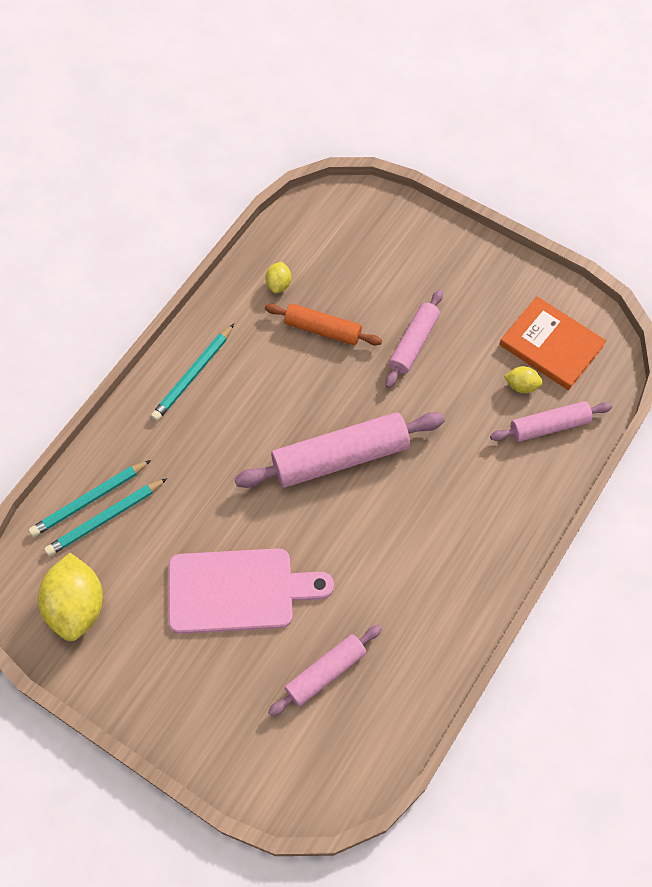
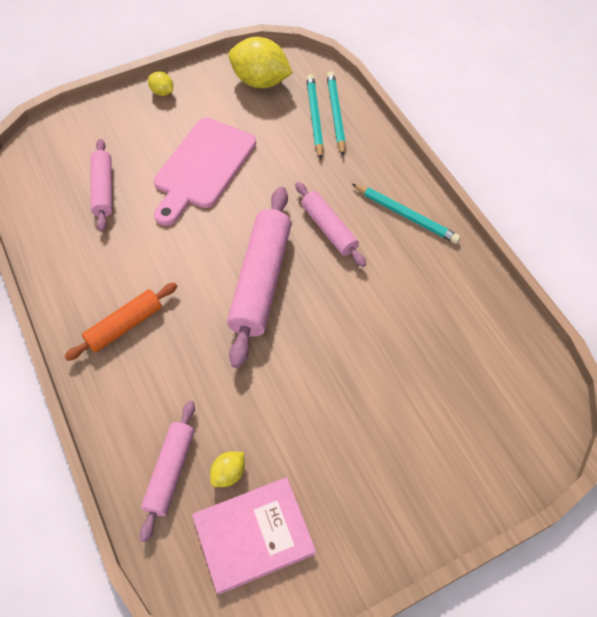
camera: 120 degrees right, 5 degrees down
turquoise pencil [151,324,234,421] -> turquoise pencil turned 150 degrees clockwise [352,184,461,244]
yellow lemon [265,262,291,293] -> yellow lemon moved to [148,71,173,96]
orange rolling pin [265,304,382,345] -> orange rolling pin moved to [64,283,177,361]
pink rolling pin [385,290,443,388] -> pink rolling pin moved to [295,182,366,267]
orange book [499,296,606,390] -> pink book [192,478,316,595]

